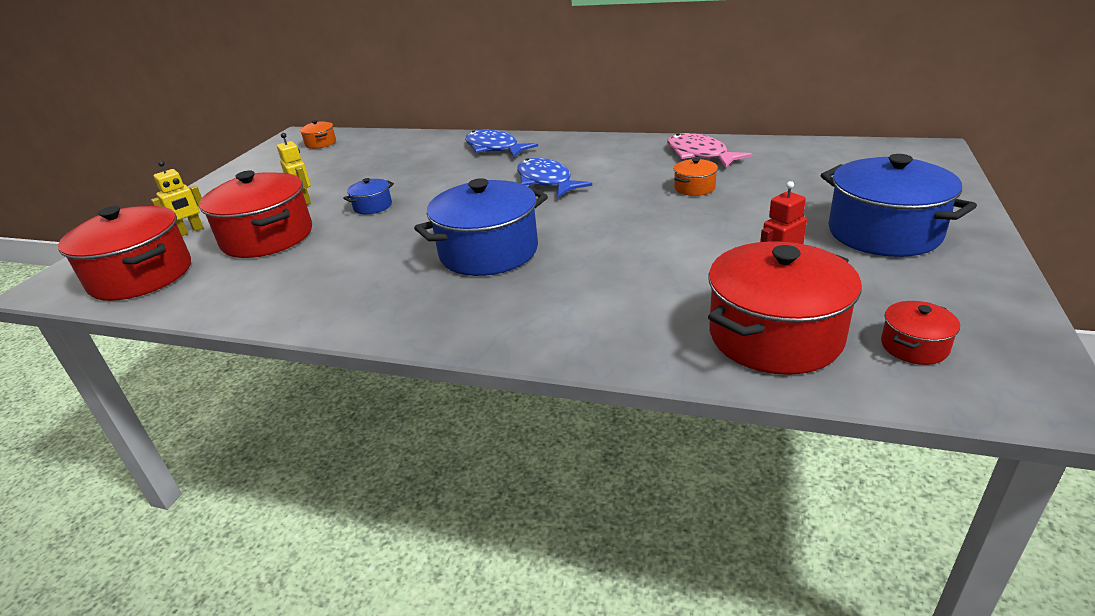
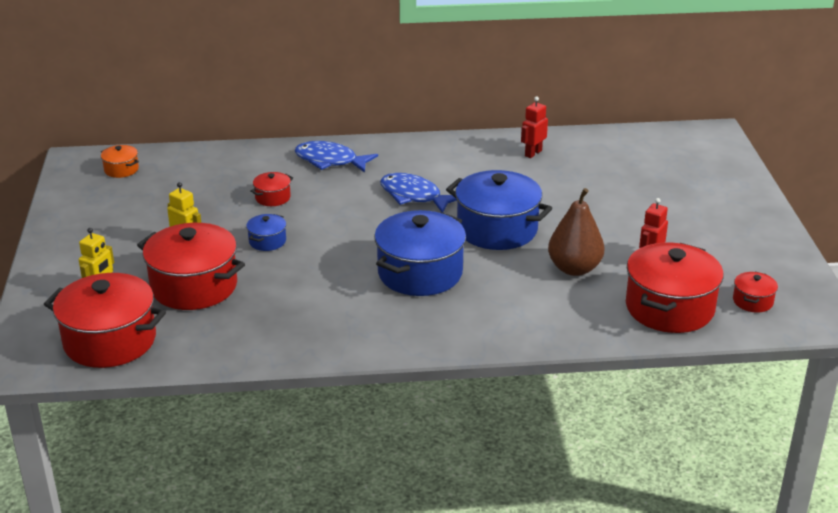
camera: 25 degrees left, 0 degrees up
pink fish [667,133,752,168] -> red robot [521,97,548,158]
orange pot [673,158,718,196] -> none
blue pot [821,154,977,257] -> blue pot moved to [446,170,552,250]
none -> red pot [250,172,293,206]
none -> brown pear [548,188,604,276]

